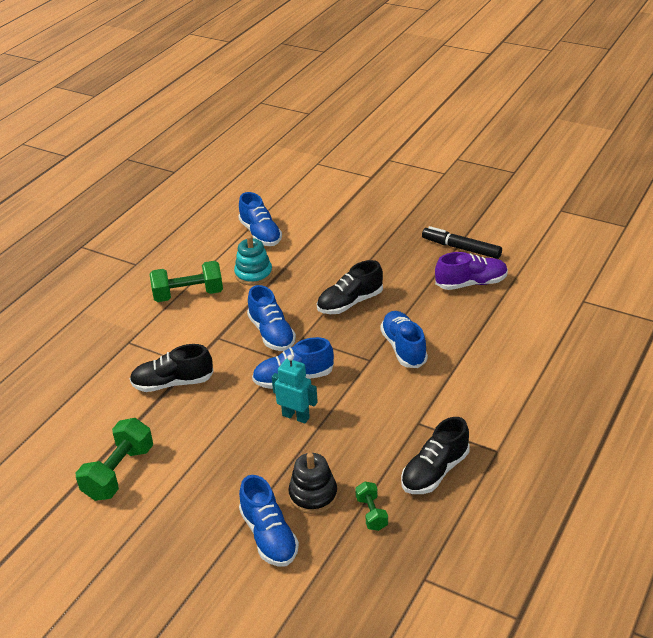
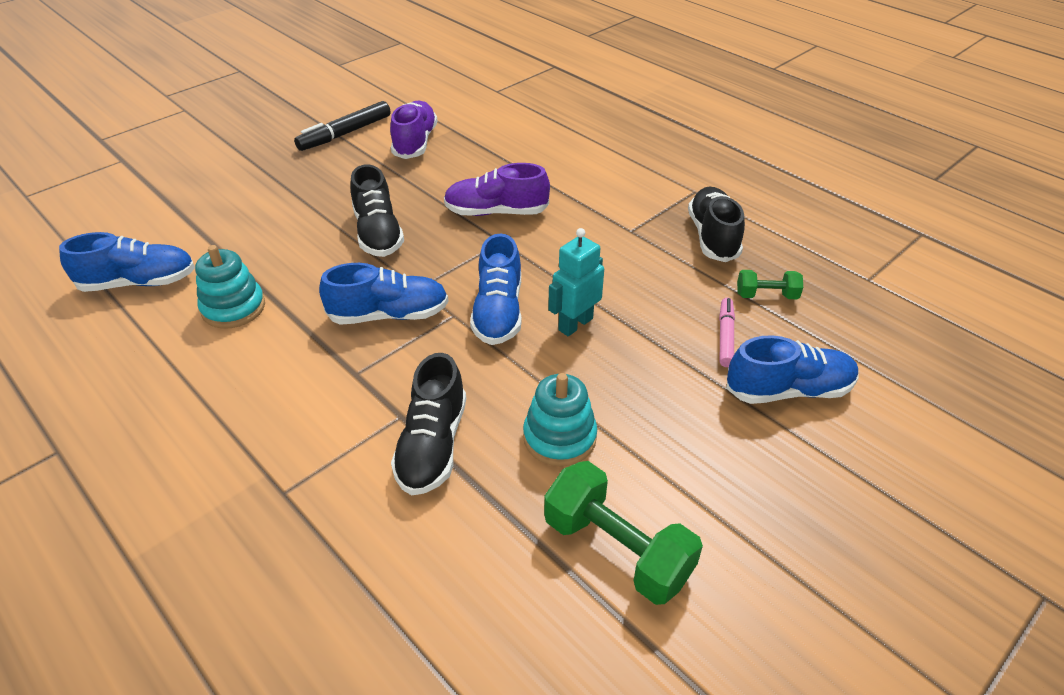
camera: 75 degrees left, 5 degrees up
green dumbbell [150,261,223,302] -> none
black stacking toy [288,453,338,514] -> pink marker [719,298,735,367]
blue shoe [380,311,428,368] -> purple shoe [444,163,550,216]
black shoe [401,417,470,494] -> black shoe turned 150 degrees counterclockwise [688,187,745,262]
none -> turquoise stacking toy [523,373,597,466]

